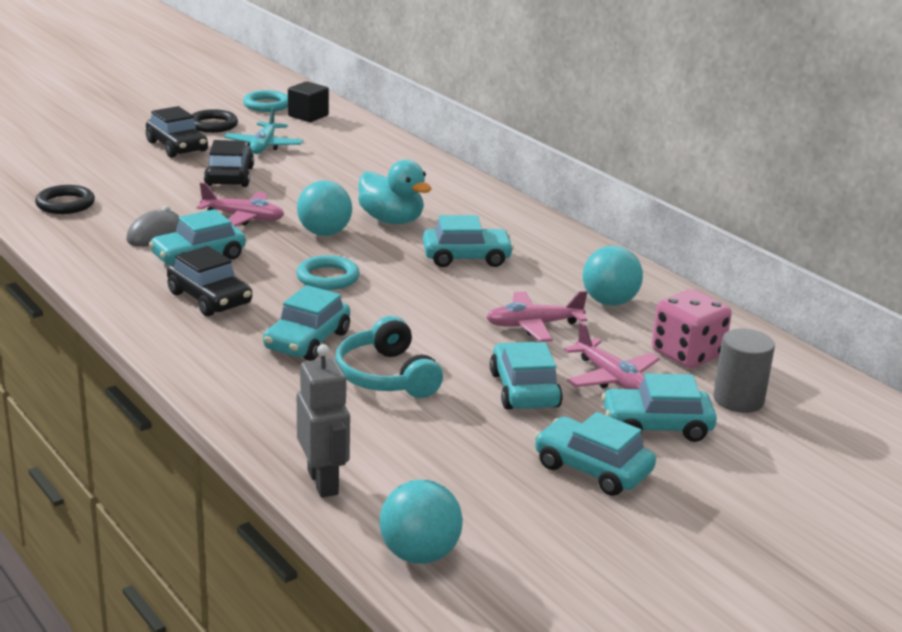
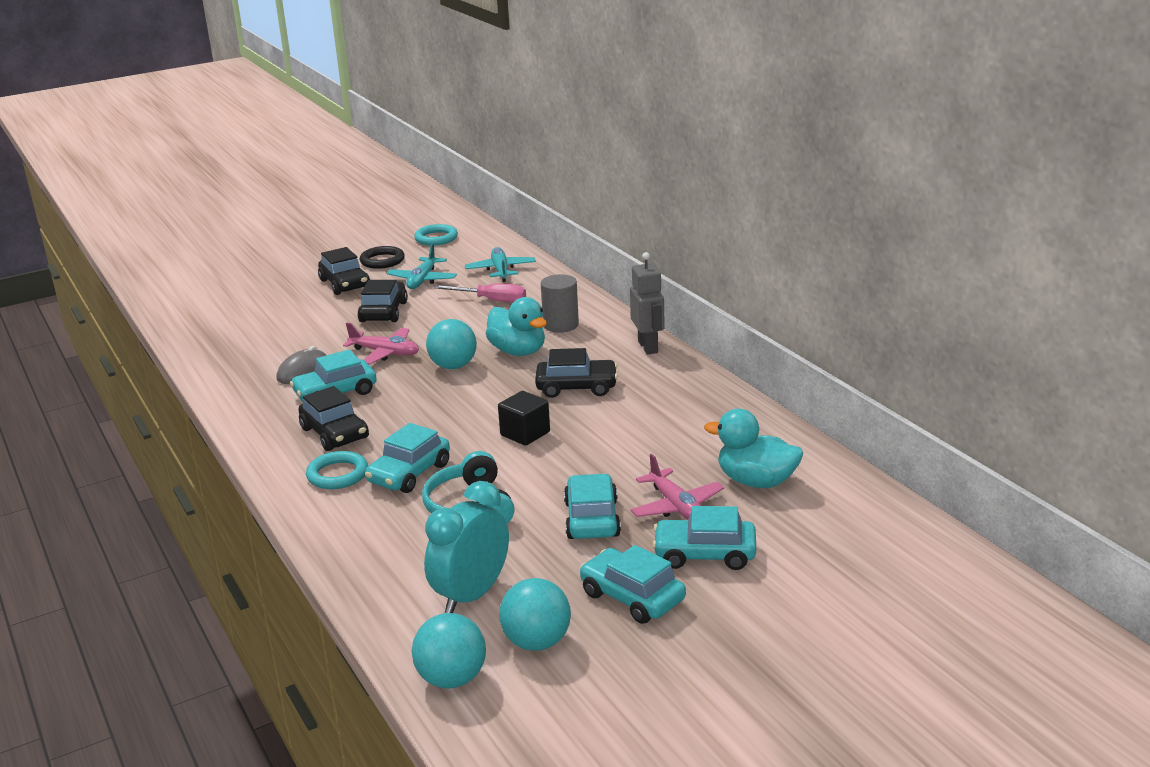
camera: 10 degrees right, 0 degrees up
black ring [35,185,95,214] -> none
black cube [288,81,329,122] -> black cube moved to [498,391,550,446]
turquoise ring [296,255,360,290] -> turquoise ring moved to [306,451,368,489]
grey robot [297,344,350,498] -> grey robot moved to [630,252,665,355]
turquoise car [423,215,514,267] -> black car [535,348,618,398]
pink plane [486,291,587,342] -> none
turquoise ball [583,246,643,306] -> turquoise ball moved to [499,578,571,651]
pink dice [652,289,732,368] -> turquoise duck [704,409,803,488]
grey cylinder [713,329,775,413] -> grey cylinder moved to [541,274,579,333]
none -> turquoise clock [424,481,509,613]
none -> pink screwdriver [434,283,526,303]
none -> turquoise plane [465,247,536,282]

